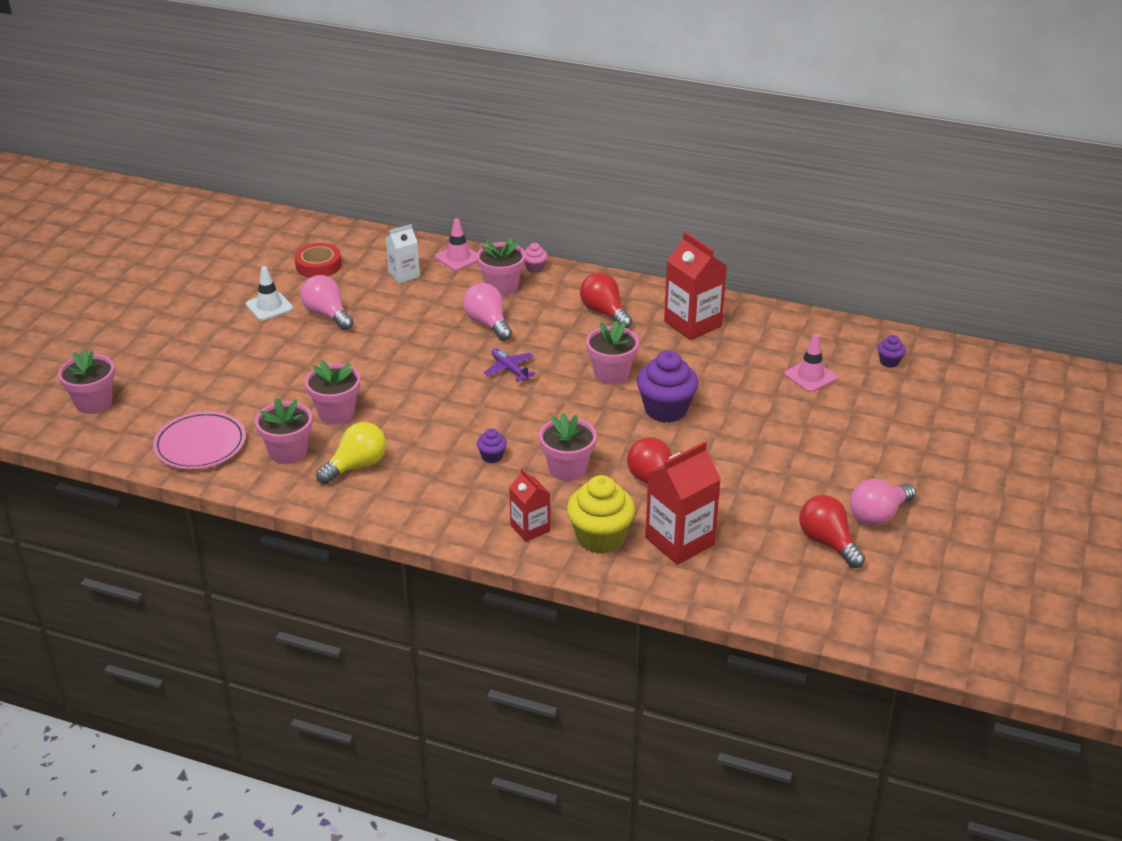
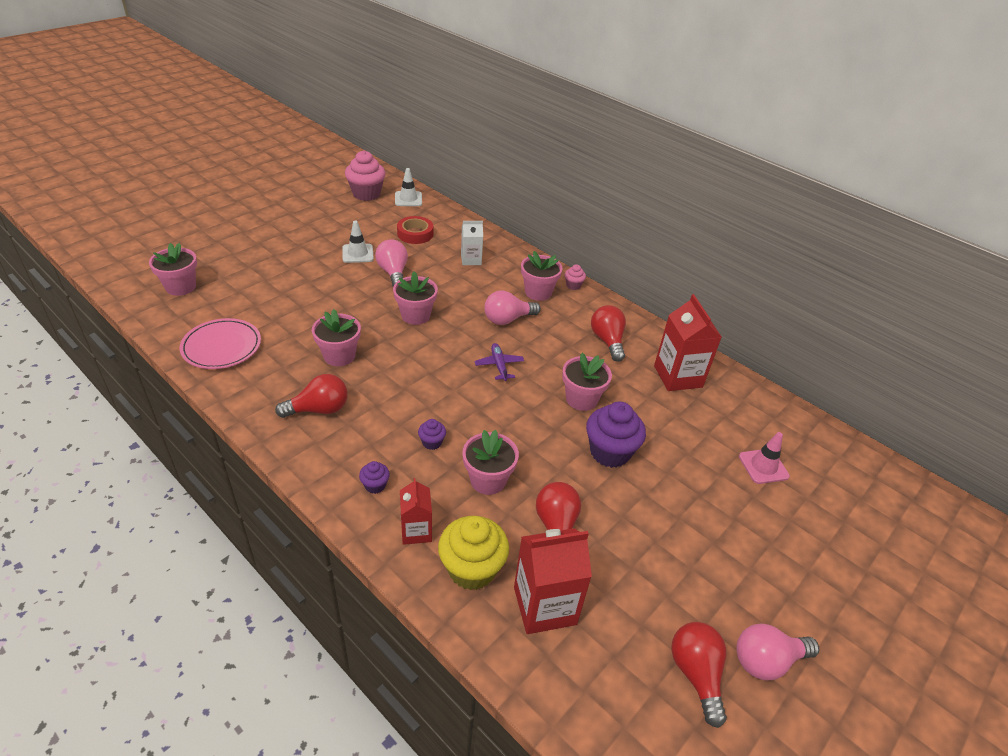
camera: 20 degrees right, 5 degrees up
pink flower pot [255,398,312,464] -> pink flower pot moved to [393,271,438,325]
yellow light bulb [316,422,386,484] -> red light bulb [275,374,348,418]
pink traffic cone [435,218,477,271] -> none
pink light bulb [463,283,512,341] -> pink light bulb turned 105 degrees counterclockwise [484,291,541,325]
purple cupcake [878,335,906,368] -> purple cupcake moved to [359,461,390,494]
none -> pink cupcake [345,150,385,201]
none -> white traffic cone [395,168,422,206]

